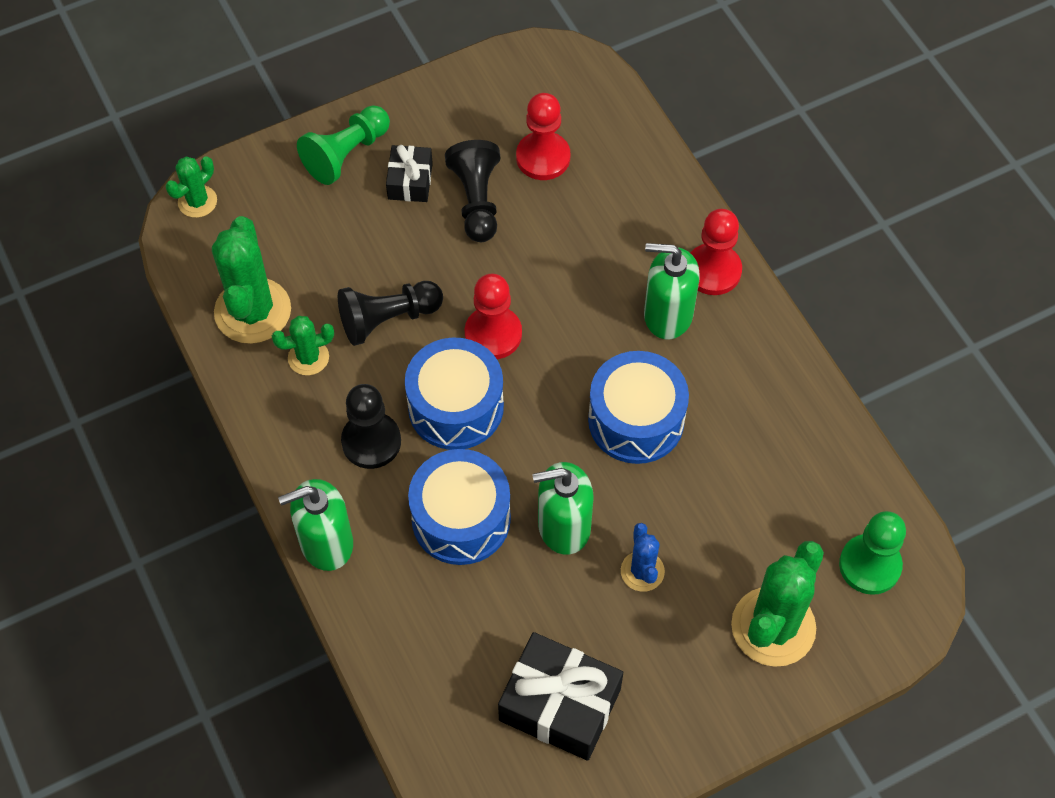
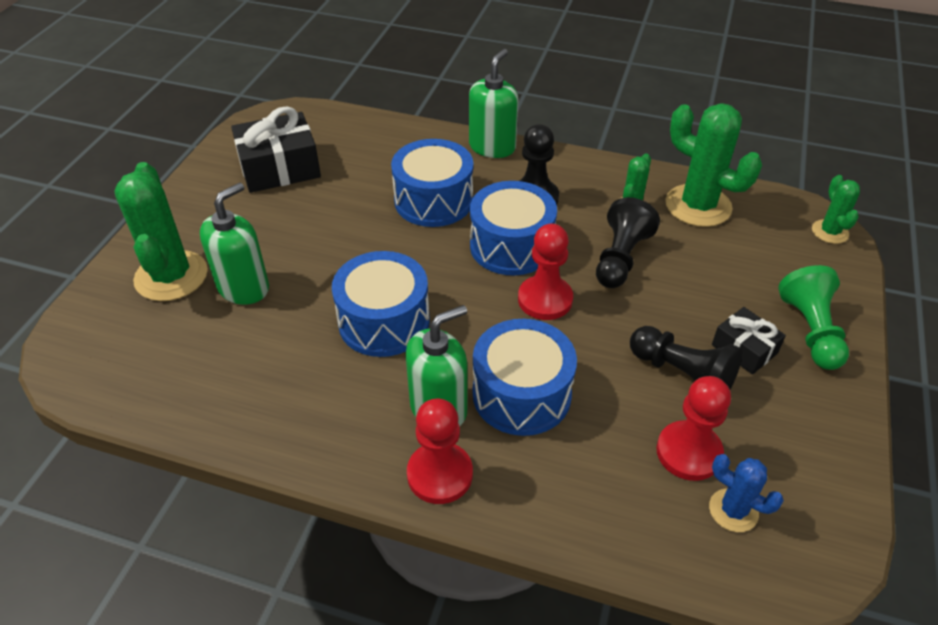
camera: 135 degrees right, 15 degrees down
green soap dispenser [532,462,594,555] -> green soap dispenser moved to [200,183,269,305]
blue cactus [621,523,665,592] -> blue cactus moved to [709,454,784,532]
green pawn [839,511,906,595] -> none
none -> blue drum [473,319,577,436]

